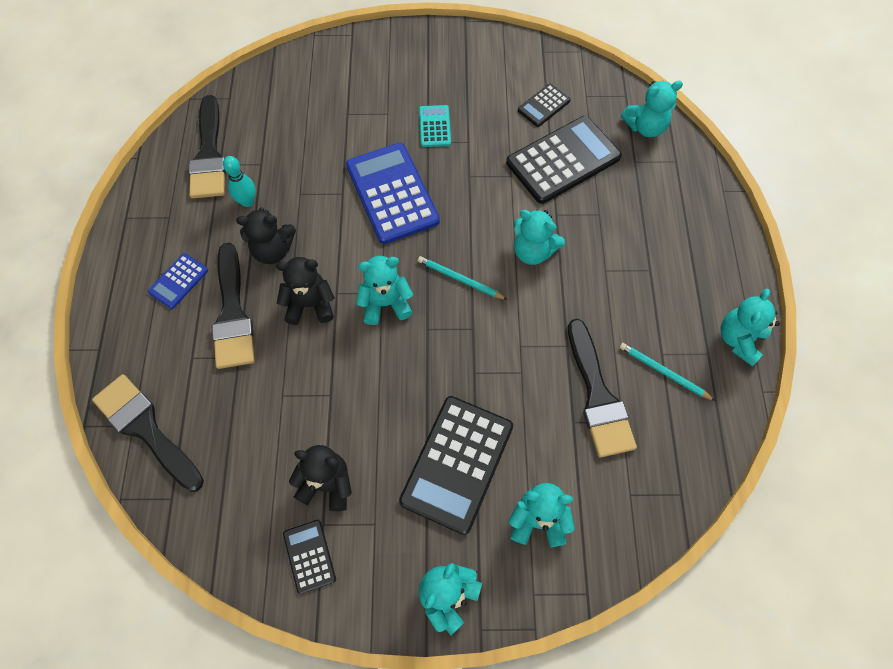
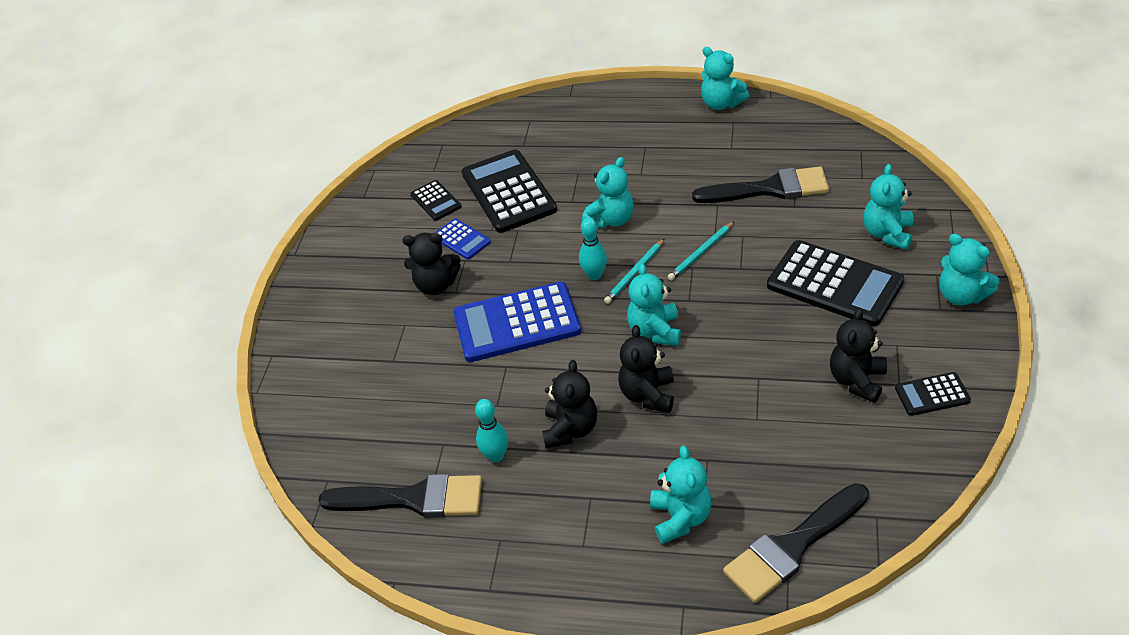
camera: 75 degrees left, 20 degrees down
blue calculator [148,253,208,309] -> blue calculator moved to [435,219,491,260]
black brush [212,243,255,369] -> none
turquoise calculator [419,105,451,147] -> black teddy bear [402,233,461,295]
turquoise pencil [619,343,715,401] -> turquoise pencil moved to [668,222,734,281]
turquoise teddy bear [621,81,683,137] -> turquoise teddy bear moved to [650,445,712,544]
none -> turquoise bowling pin [579,217,607,280]

